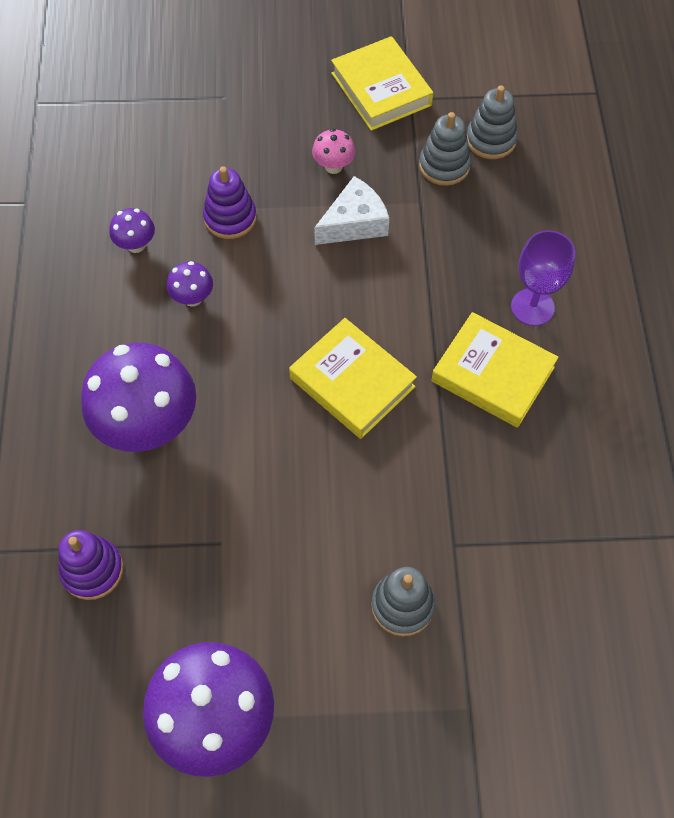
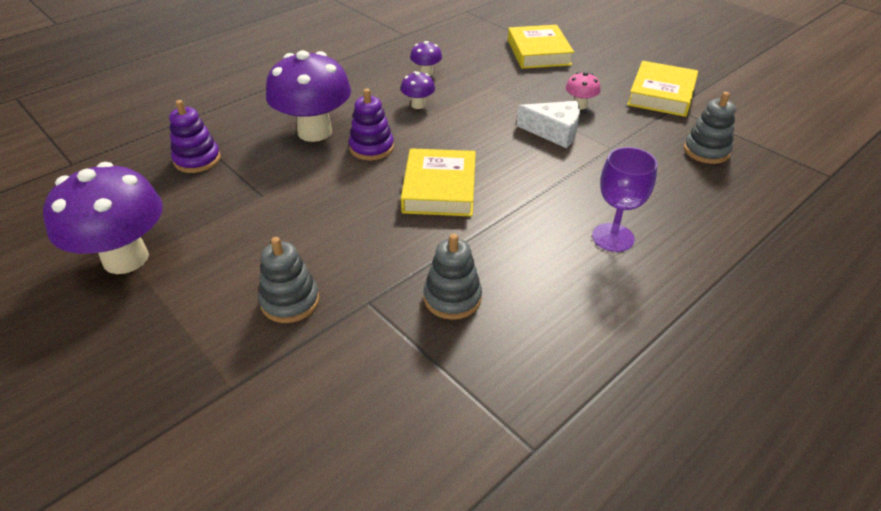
camera: 50 degrees right, 20 degrees down
purple stacking toy [203,166,257,239] -> purple stacking toy moved to [349,89,394,161]
grey stacking toy [419,112,471,186] -> grey stacking toy moved to [424,233,482,320]
yellow book [431,312,559,428] -> yellow book moved to [508,25,574,69]

